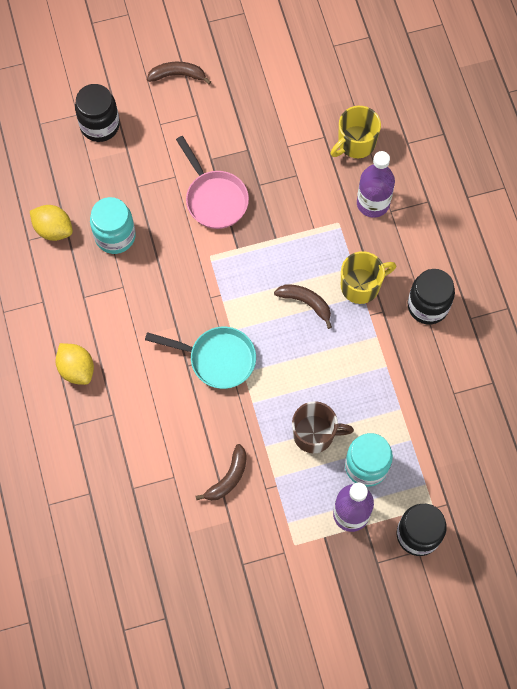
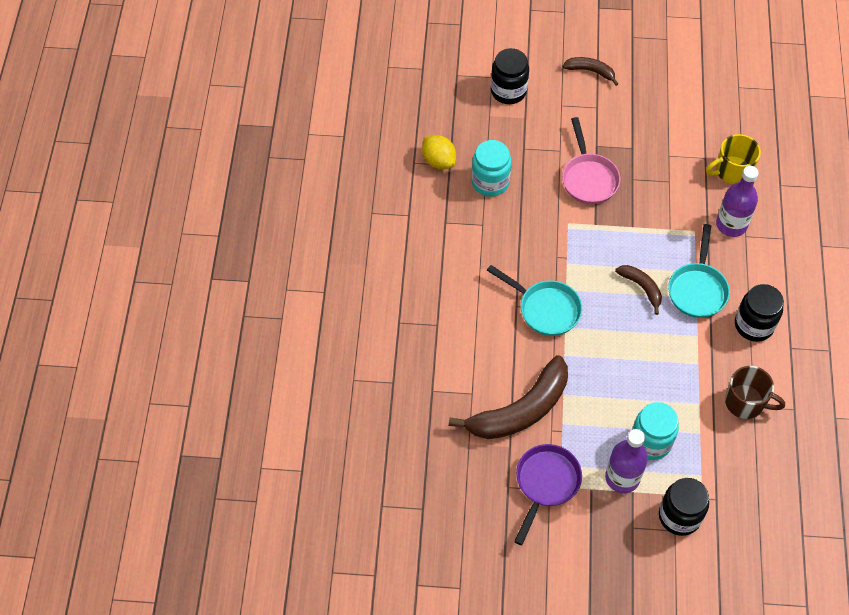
camera: 20 degrees right, 10 degrees down
yellow lemon [55,343,94,385] -> none
brown banana [196,444,247,501] -> brown banana [449,355,568,439], size x2.03
brown mug [292,401,354,453] -> brown mug moved to [725,366,785,419]
yellow mug [341,251,396,304] -> turquoise pan [668,224,730,318]
none -> purple pan [514,444,582,545]

